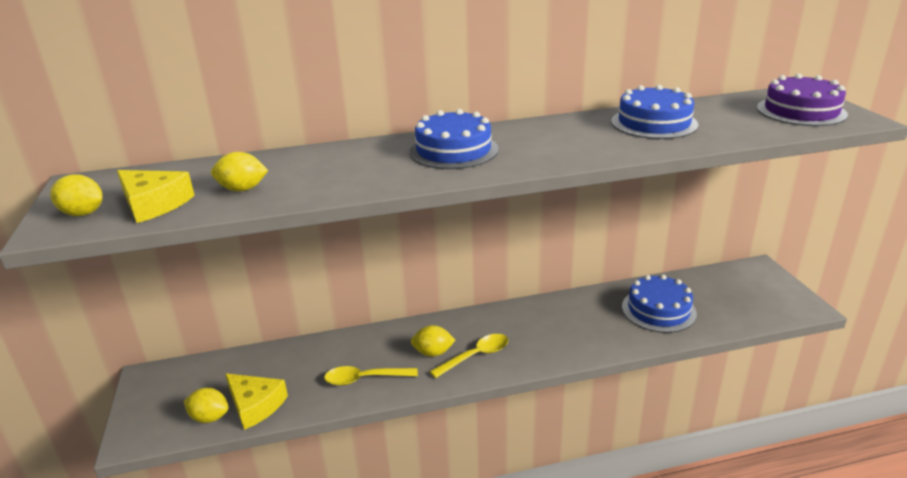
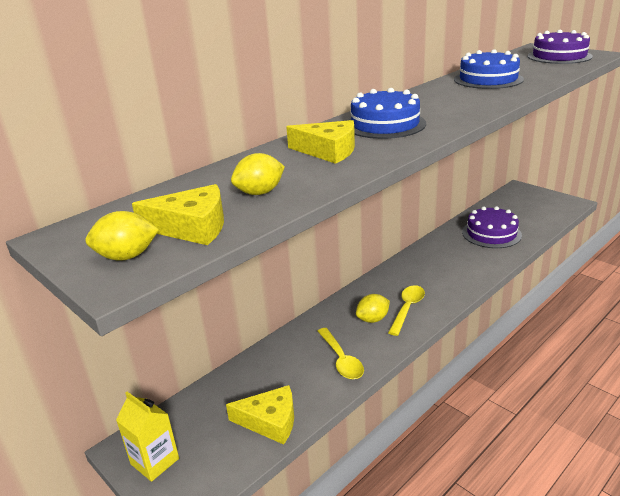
camera: 30 degrees left, 0 degrees up
yellow lemon [184,388,229,423] -> none
yellow spoon [324,366,418,385] -> yellow spoon turned 75 degrees counterclockwise [318,328,364,379]
blue cake [622,274,697,333] -> purple cake [462,206,522,248]
none -> yellow carton [116,392,179,482]
none -> yellow cheese [286,120,355,164]

